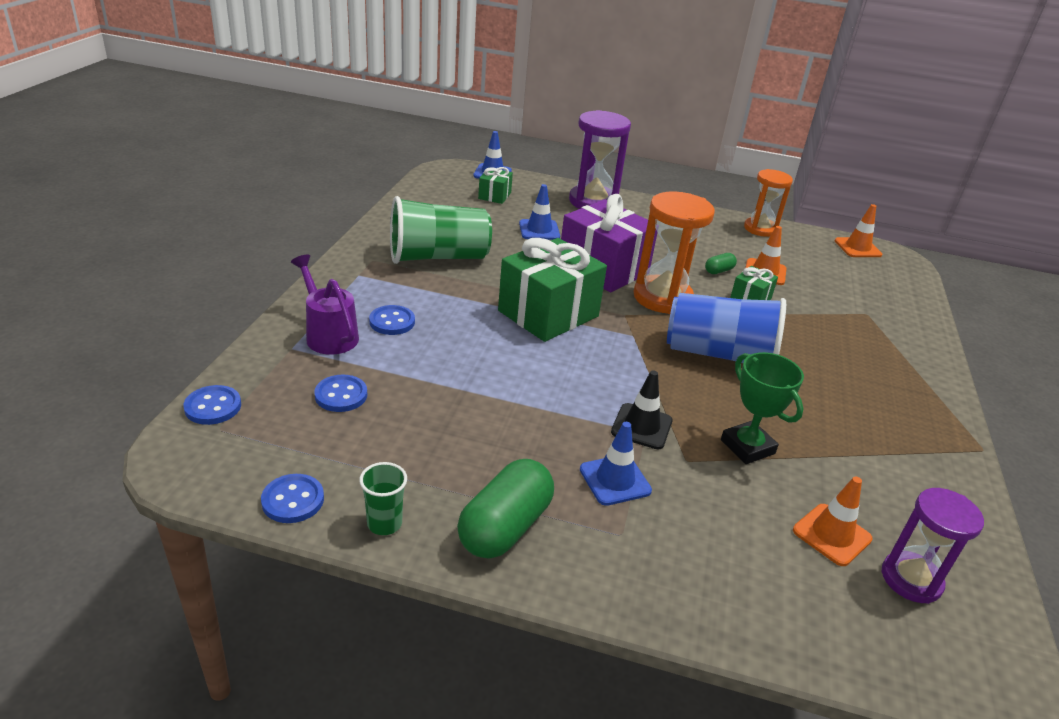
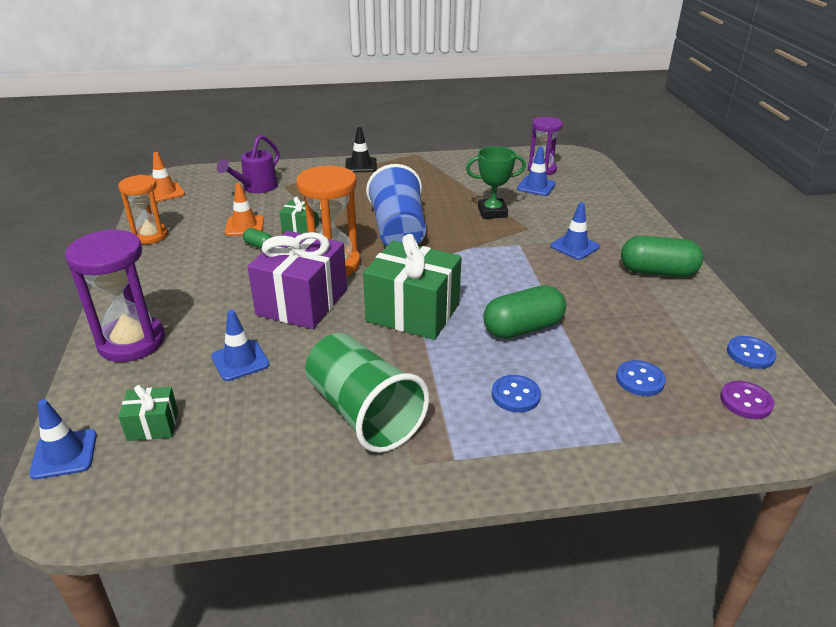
camera: 110 degrees left, 0 degrees up
blue button [183,385,241,425] -> none
purple watering can [291,255,359,355] -> purple watering can moved to [217,135,280,193]
green cup [359,462,407,535] -> none
black traffic cone [611,370,673,449] -> black traffic cone moved to [345,127,377,172]
green trophy [721,352,804,464] -> green trophy turned 45 degrees clockwise [466,146,526,219]
orange traffic cone [793,477,873,566] -> blue traffic cone [517,147,556,196]
none -> green capsule [483,285,566,339]
none -> purple button [720,381,774,419]

